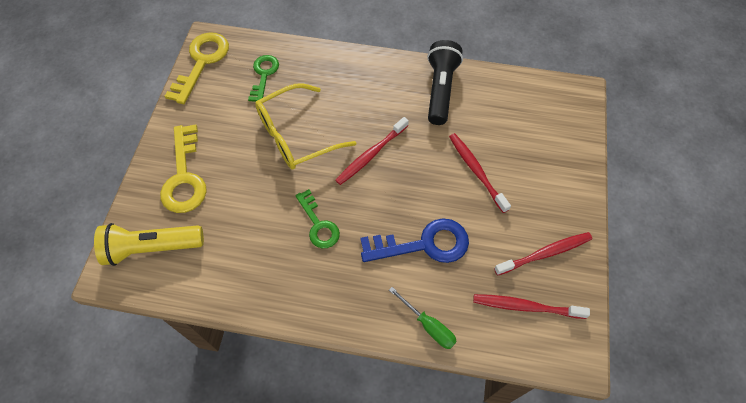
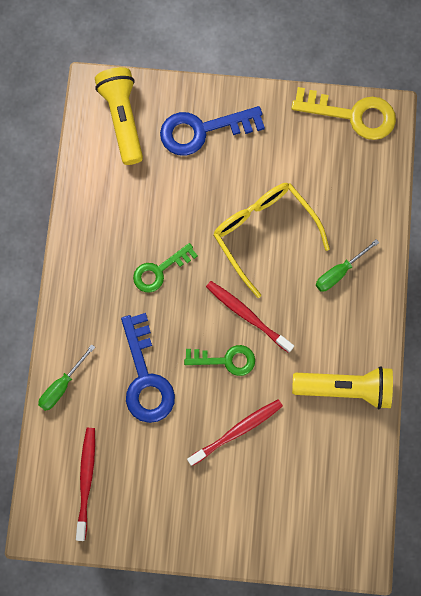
camera: 85 degrees right, 15 degrees up
yellow key [160,124,207,213] -> blue key [160,106,265,156]
green key [248,55,279,102] -> green key moved to [184,345,255,376]
black flashlight [427,40,463,125] -> yellow flashlight [292,366,393,409]
red toothbrush [494,232,592,275] -> none
none -> green screwdriver [316,239,379,292]

